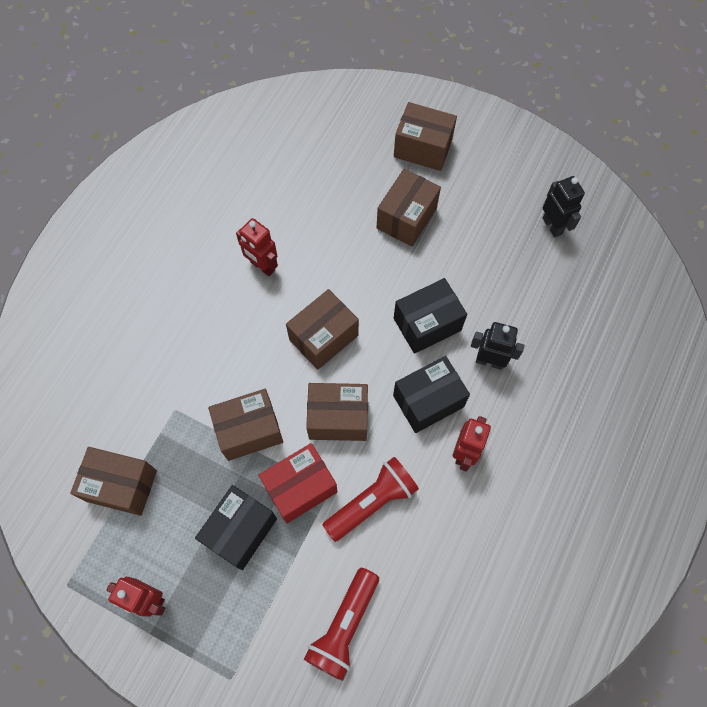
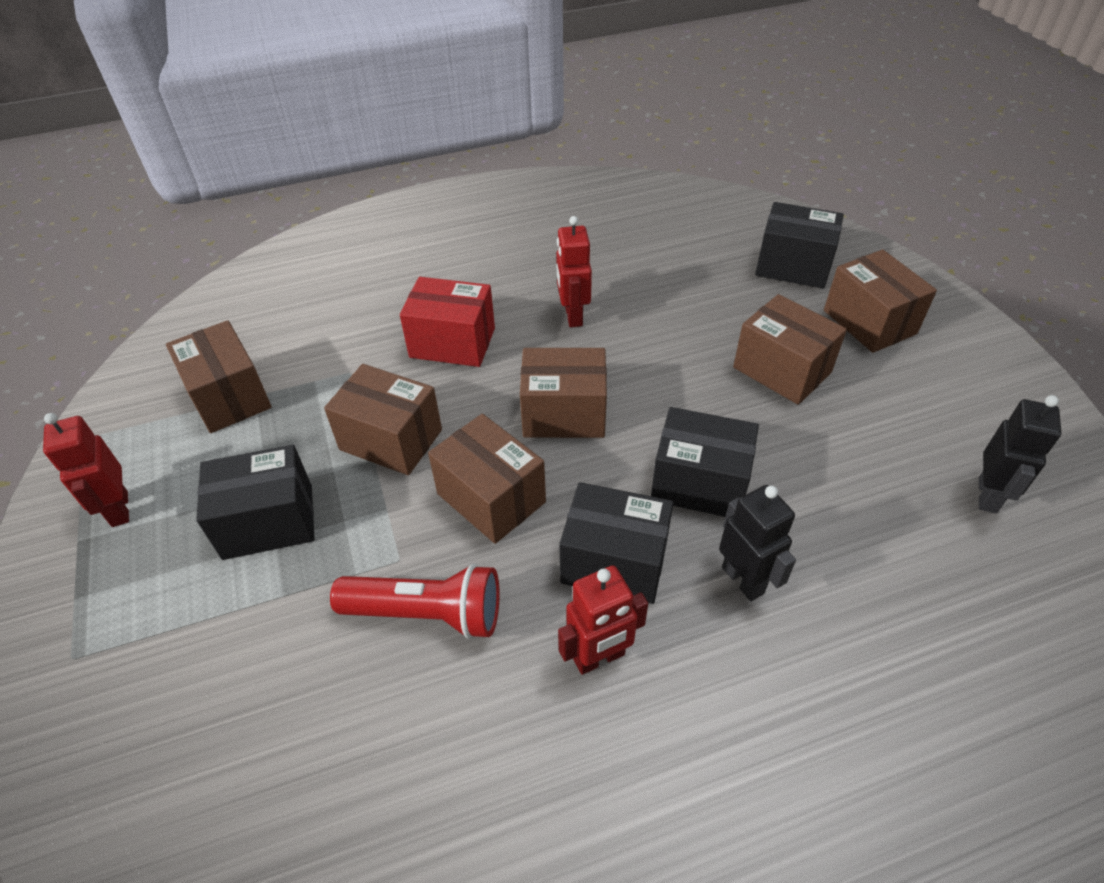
camera: 45 degrees right, 20 degrees down
red box [258,443,337,523] -> red box moved to [400,277,495,367]
red flashlight [304,568,379,681] -> none
brown box [376,169,441,247] -> brown box turned 60 degrees clockwise [733,294,847,405]
none -> black box [755,202,844,288]

